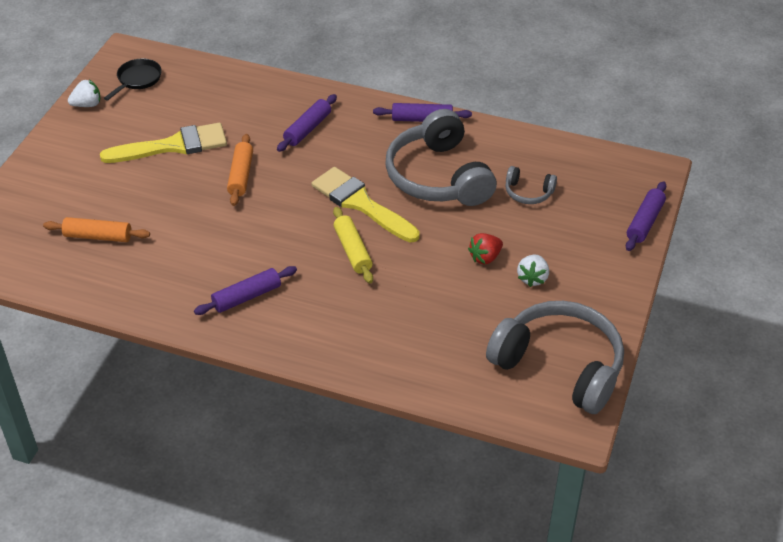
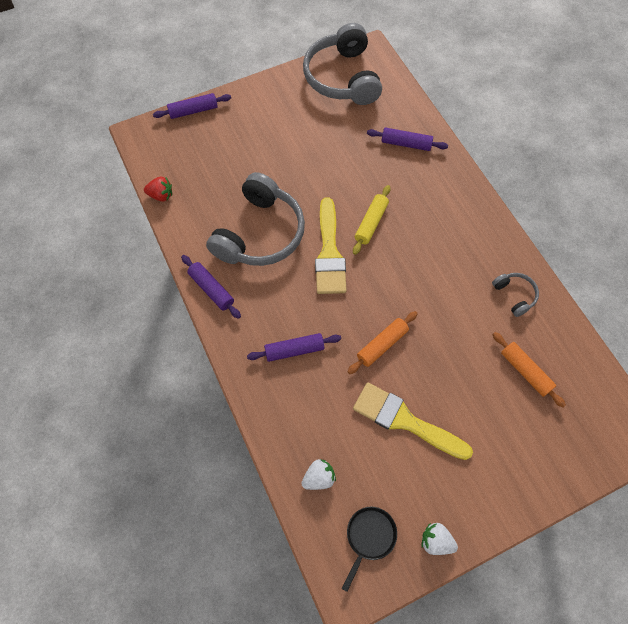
camera: 135 degrees left, 20 degrees up
black pan [104,58,162,100] -> black pan turned 135 degrees clockwise [341,507,397,592]
purple rolling pin [194,266,297,315] -> purple rolling pin moved to [367,127,448,151]
red strawberry [468,233,503,264] -> red strawberry moved to [144,176,172,202]
grey headphones [505,166,557,204] -> grey headphones moved to [492,273,539,317]
white strawberry [517,255,549,287] -> white strawberry moved to [301,459,336,490]

